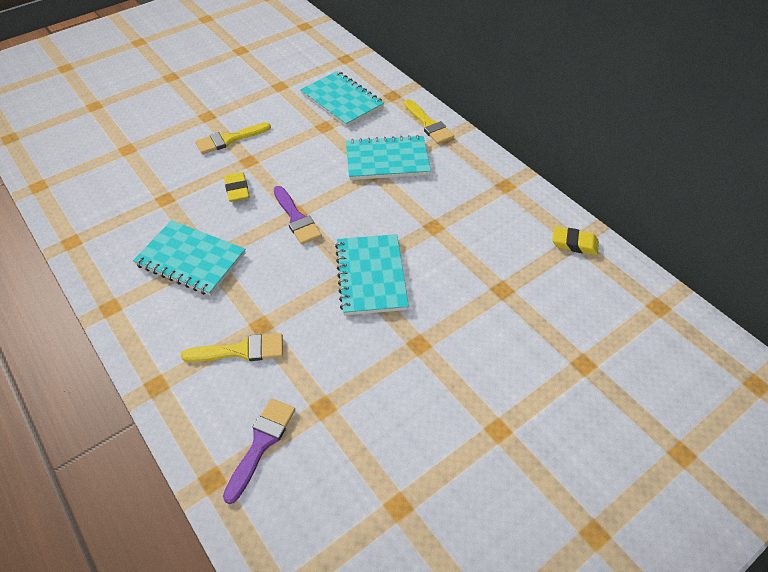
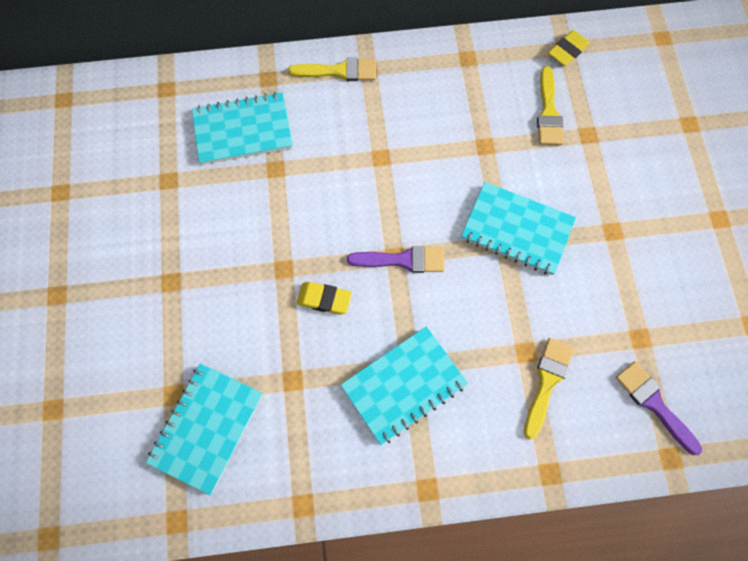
camera: 60 degrees left, 20 degrees up
yellow brush [195,122,271,154] -> yellow brush moved to [537,66,564,145]
turquoise notebook [346,135,431,180] -> turquoise notebook moved to [146,364,263,495]

